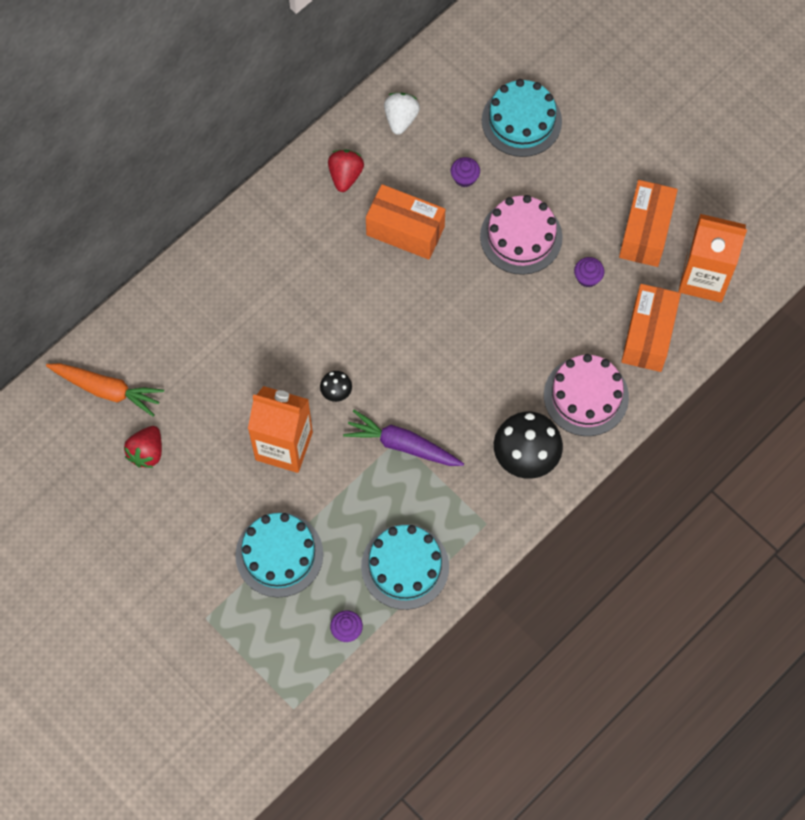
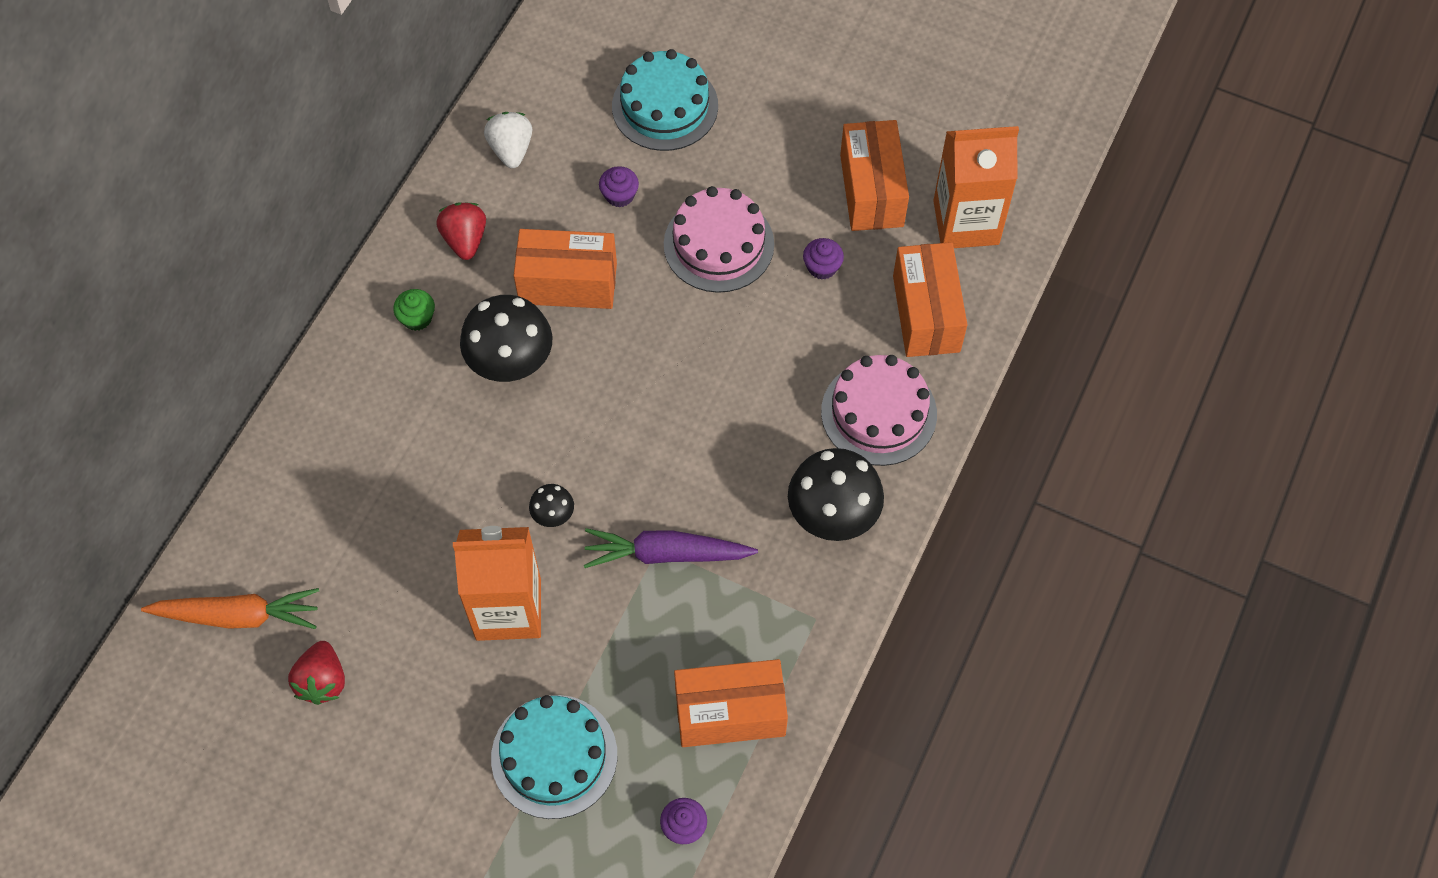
camera: 20 degrees left, 5 degrees down
turquoise cake [361,524,449,610] -> orange box [674,659,788,747]
none -> green cupcake [393,289,435,331]
none -> black mushroom [460,295,552,382]

